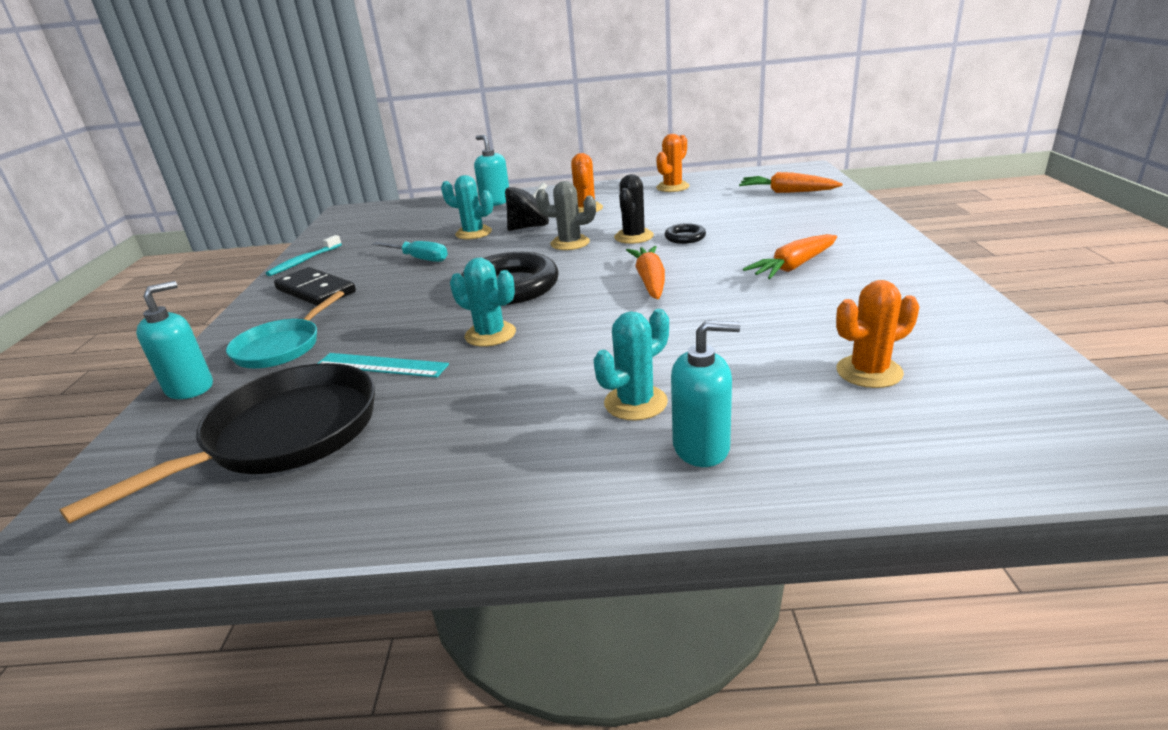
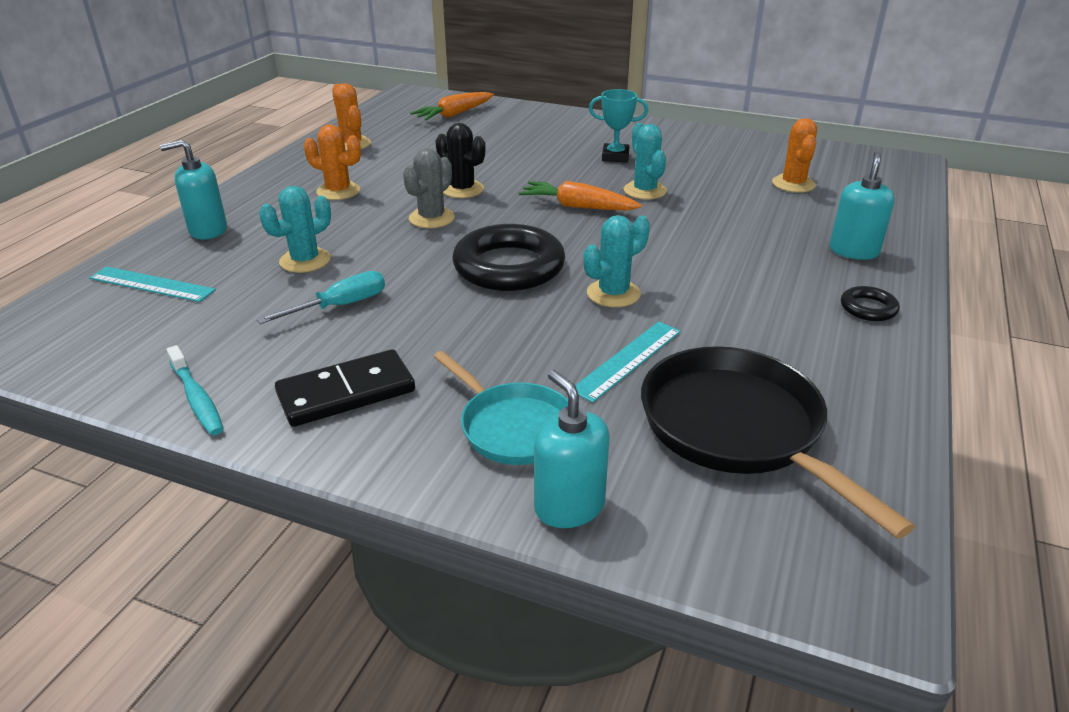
camera: 70 degrees left, 5 degrees up
black spinning top [505,182,549,231] -> none
turquoise cactus [593,309,669,421] -> turquoise cactus moved to [624,123,667,200]
black ring [665,223,706,244] -> black ring moved to [841,286,900,321]
orange carrot [743,234,837,279] -> turquoise trophy [589,89,648,162]
none -> turquoise ruler [89,266,216,302]

